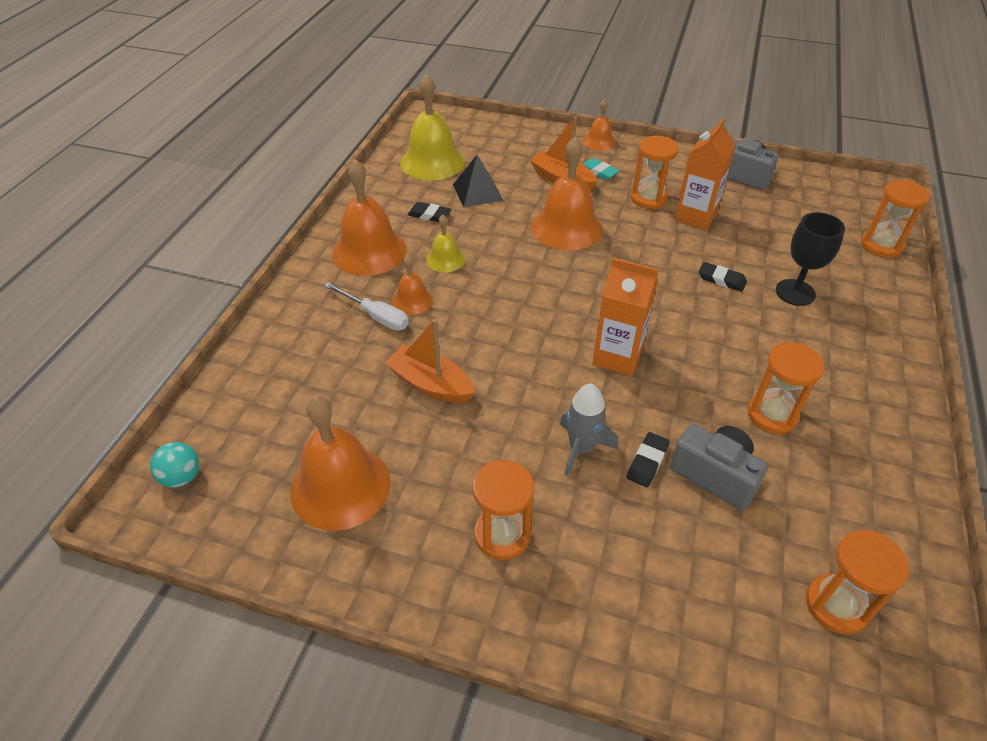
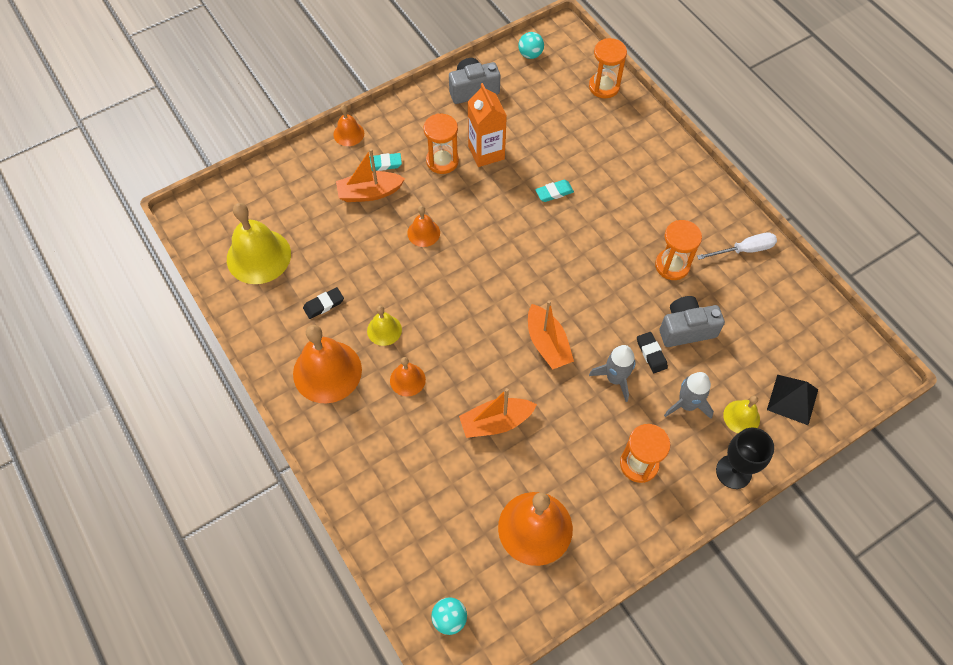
camera: 50 degrees left, 15 degrees up
white screwdriver [324,282,409,331] -> white screwdriver moved to [697,232,777,260]
black pyramid [453,155,503,207] -> black pyramid moved to [767,375,818,425]
orange bell [531,137,603,251] -> orange bell [407,206,440,247], size x0.52
orange carton [592,258,658,376] -> none
black eraser [699,262,747,292] -> turquoise eraser [535,180,574,202]
black goblet [776,212,845,306] -> black goblet moved to [716,428,774,489]
orange hourglass [806,530,909,634] -> none
none -> turquoise ball [518,32,544,59]
none -> orange boat [528,300,574,369]
none -> grey rocket [664,372,714,419]
none -> yellow bell [723,395,760,433]

